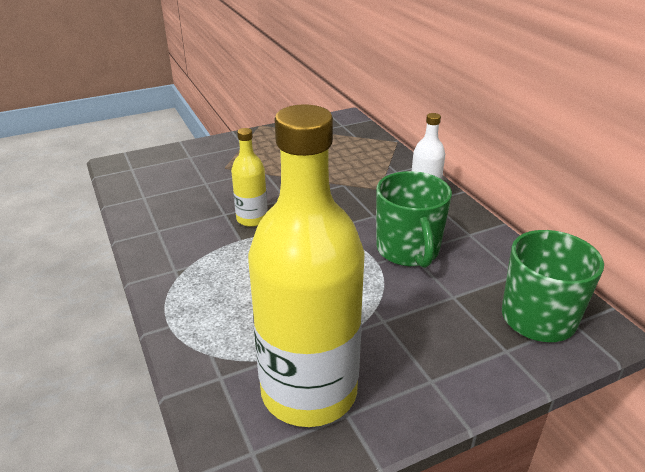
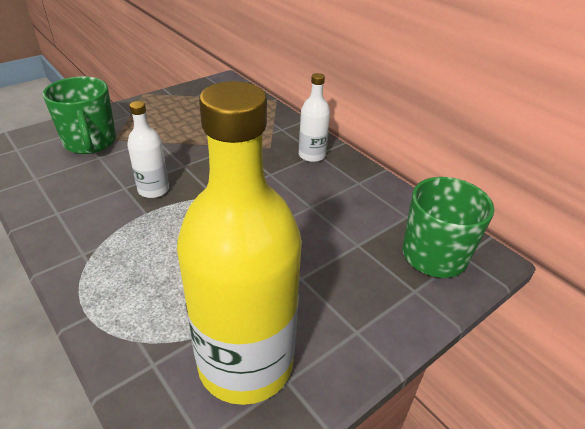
camera: 15 degrees left, 5 degrees up
yellow bottle [231,128,268,227] -> white bottle [127,101,169,198]
green mug [376,171,452,268] -> green mug moved to [43,76,116,154]

